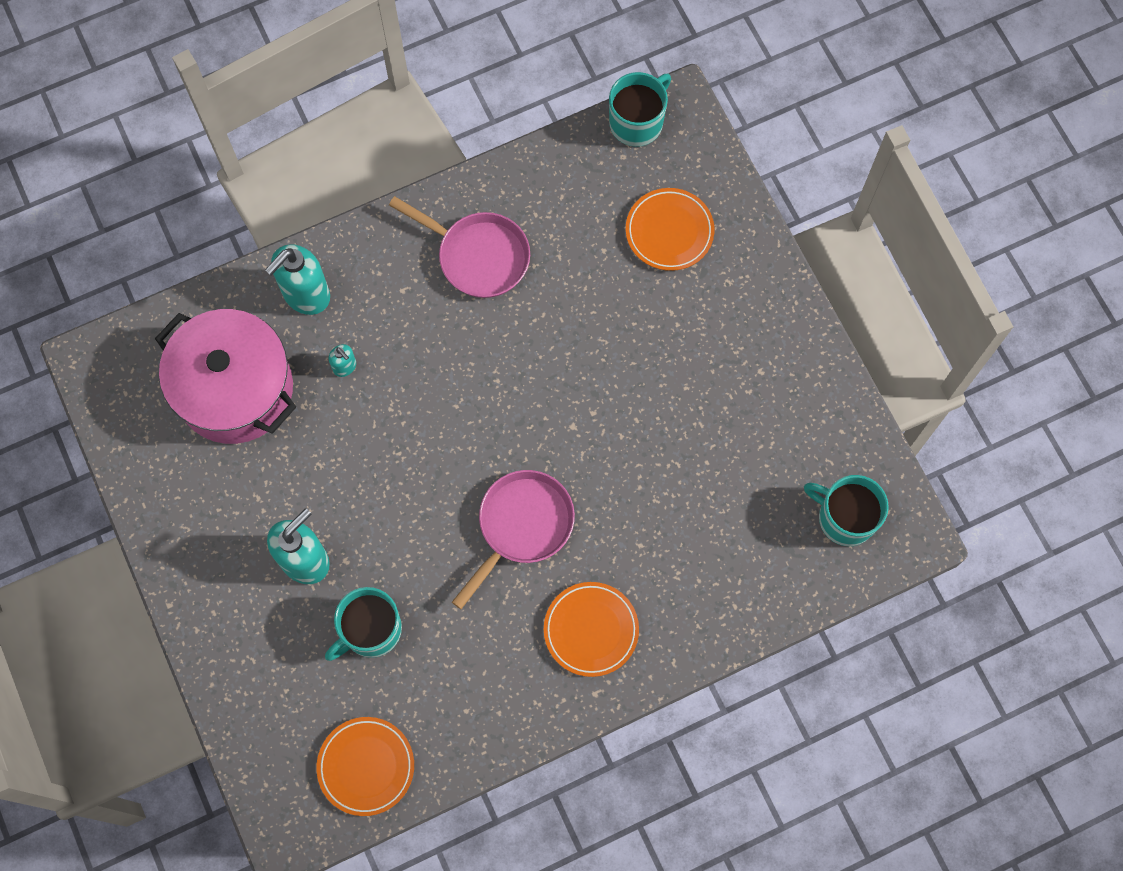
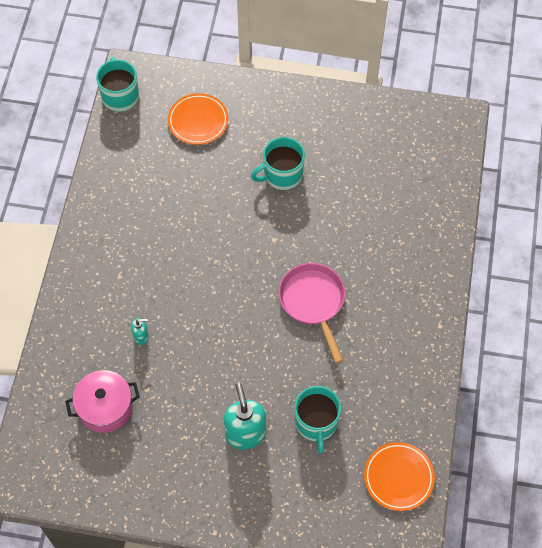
camera: 55 degrees left, 10 degrees down
pink pot [155,309,296,444] -> pink pot [65,370,140,433], size x0.62
turquoise soap dispenser [265,244,330,315] -> none
pink pan [389,196,530,298] -> none
orange plate [544,582,639,677] -> none
turquoise mug [804,475,889,546] -> turquoise mug moved to [251,137,305,190]

